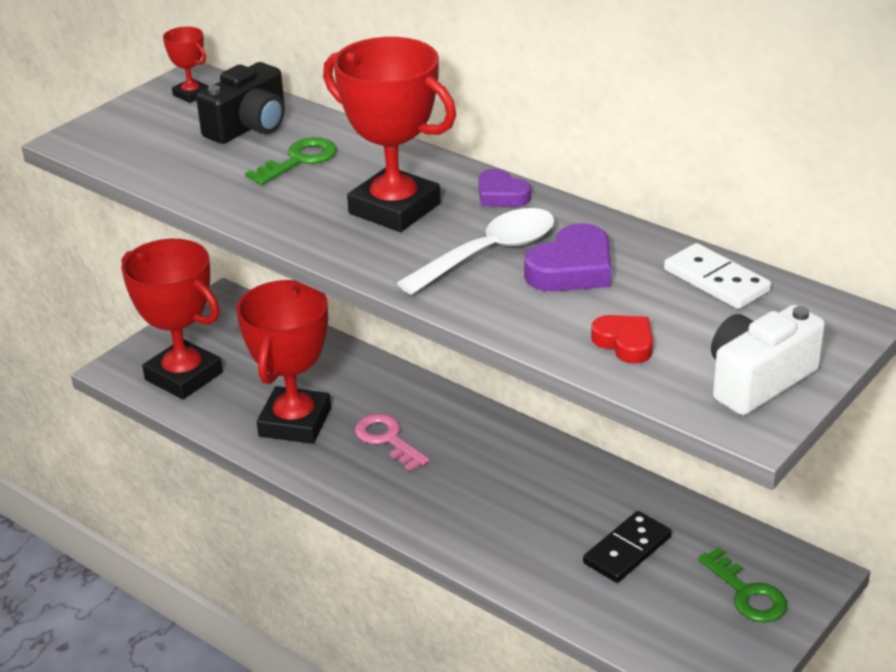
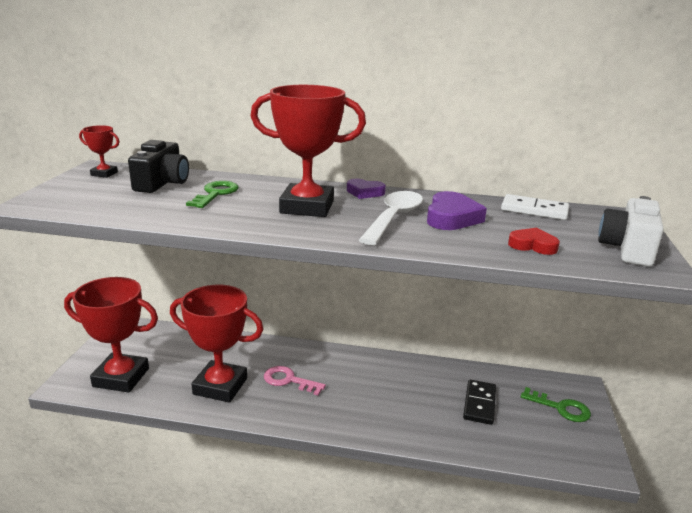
camera: 30 degrees left, 10 degrees down
red trophy [236,280,331,444] -> red trophy turned 60 degrees counterclockwise [170,285,263,403]

